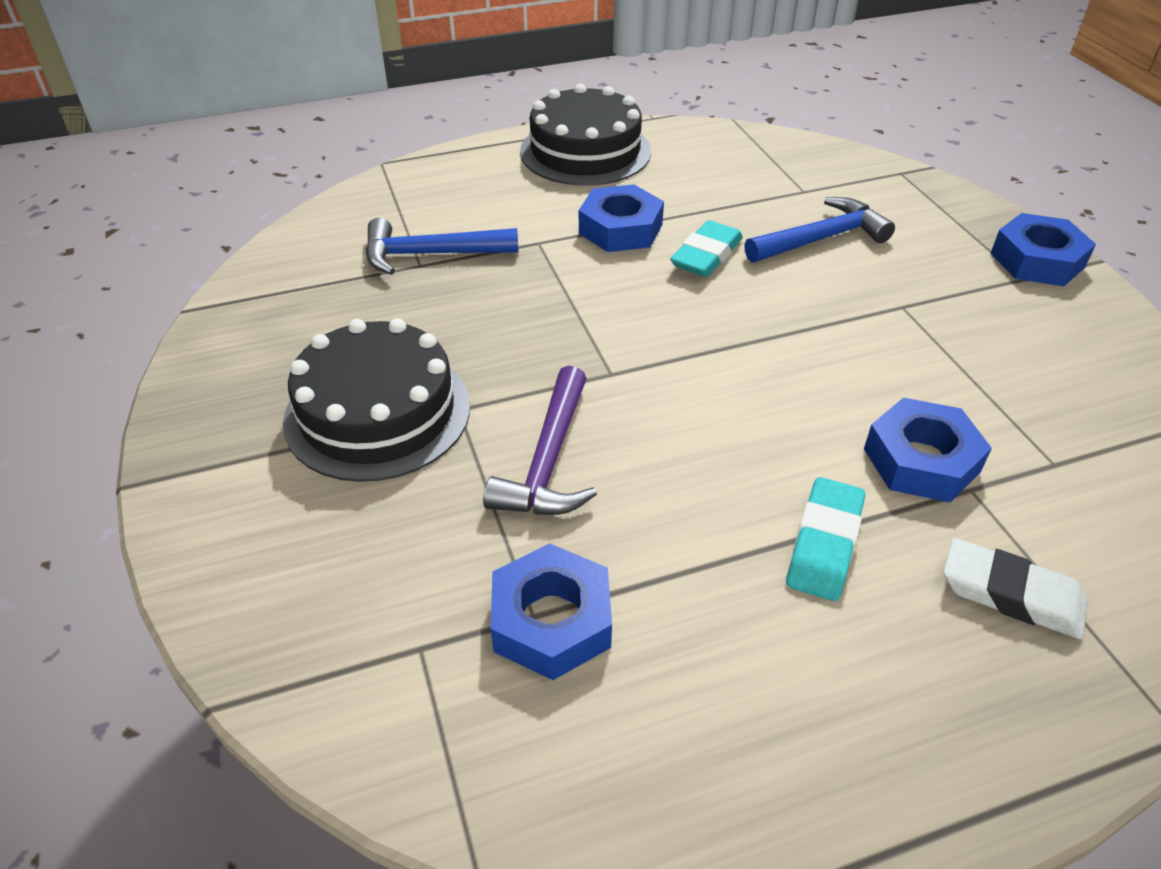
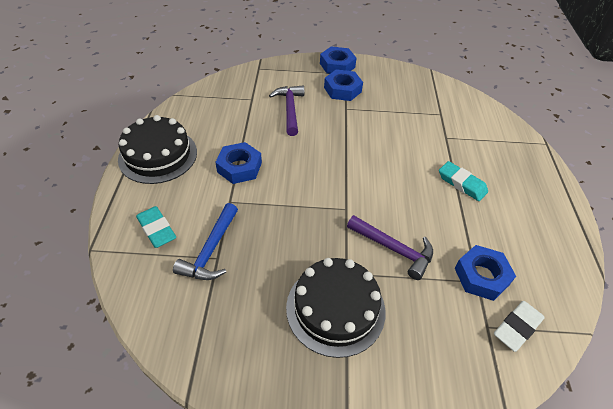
camera: 70 degrees left, 5 degrees up
turquoise eraser [670,220,743,277] -> turquoise eraser moved to [136,206,176,248]
blue hammer [744,197,895,263] -> purple hammer [269,85,304,136]
blue nut [864,398,992,502] -> blue nut moved to [324,69,363,101]
white eraser [943,538,1088,639] -> white eraser moved to [494,301,545,352]

